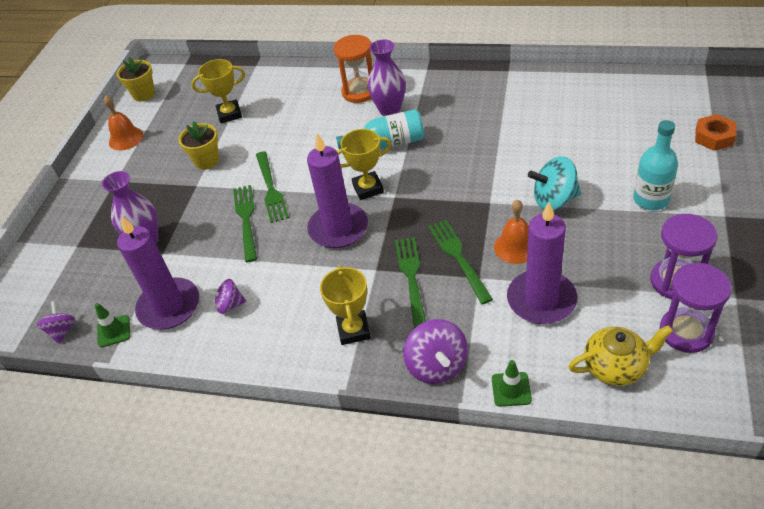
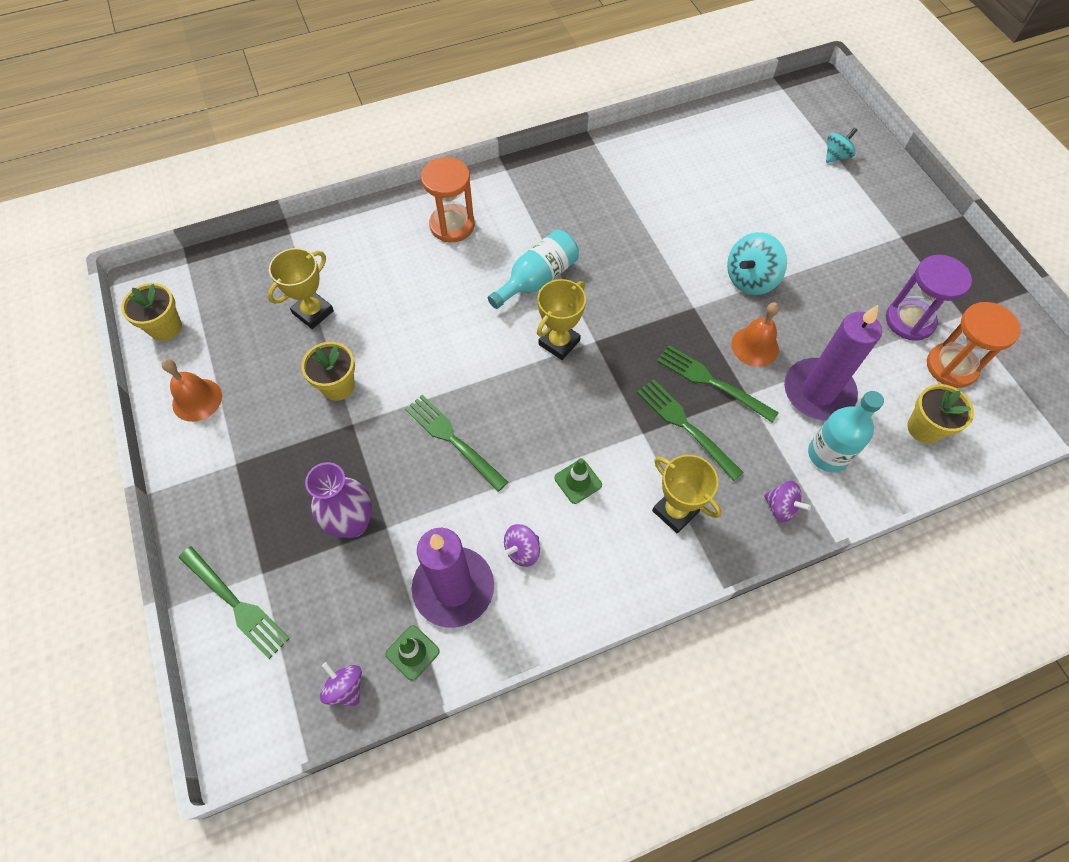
camera: 40 degrees left, 15 degrees up
green fork [256,151,289,223] -> green fork moved to [179,546,290,659]
purple candle [307,133,368,248] -> none
purple vase [367,39,406,116] -> none
purple spinning top [403,319,468,384] -> purple spinning top [764,480,811,522], size x0.61
green traffic cone [492,360,532,407] -> green traffic cone moved to [554,458,602,504]
yellow teapot [568,325,673,386] -> yellow flower pot [907,384,974,444]
turquoise bottle [633,120,678,210] -> turquoise bottle moved to [808,391,884,472]
purple hourglass [660,263,732,353] -> orange hourglass [927,302,1021,388]
orange nut [695,114,736,151] -> turquoise spinning top [826,128,858,163]

